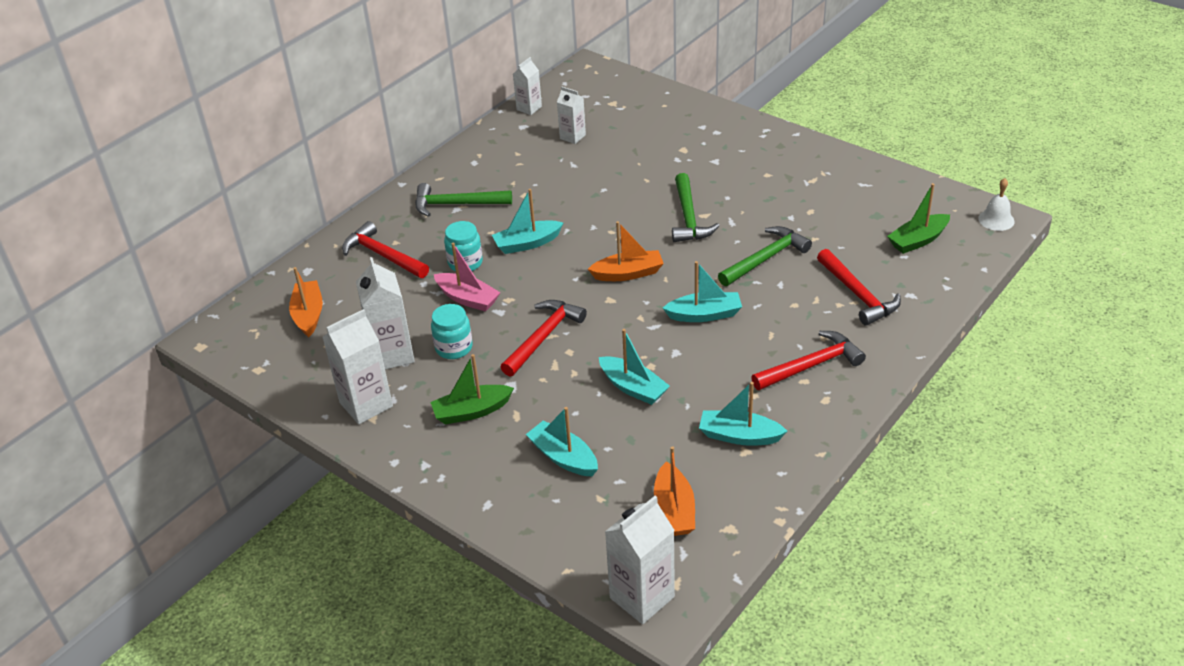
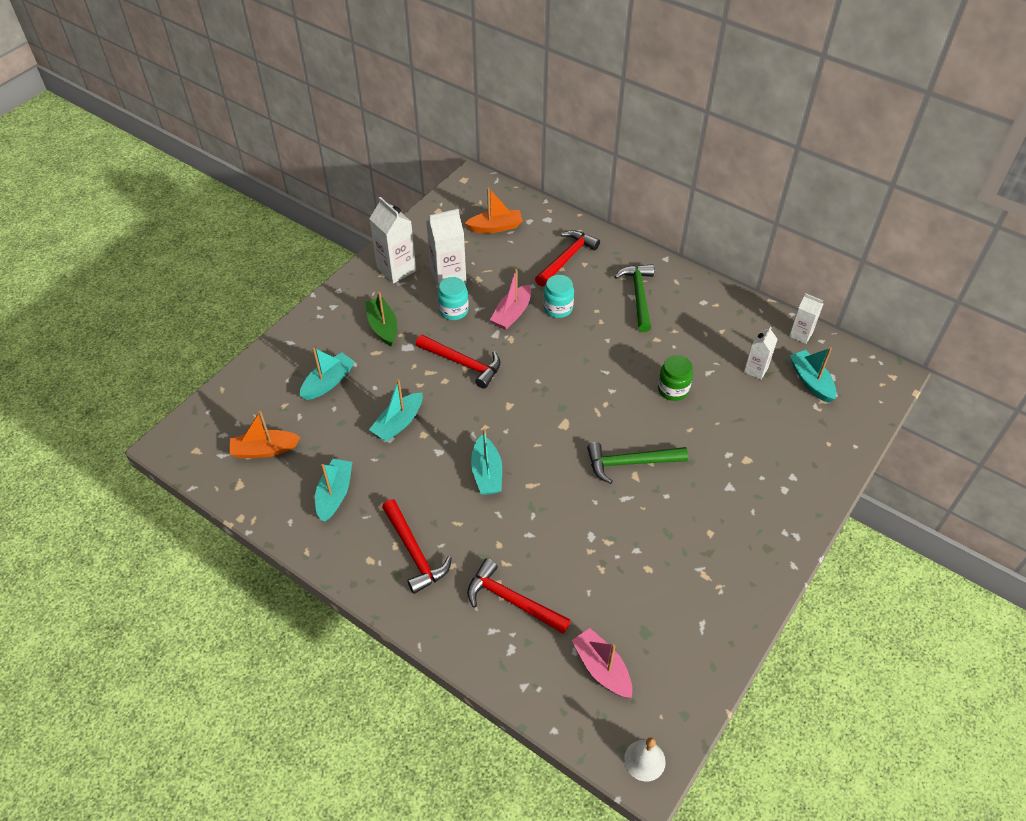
camera: 85 degrees right, 10 degrees up
turquoise boat [492,189,563,254] -> turquoise boat moved to [790,347,836,403]
orange boat [588,221,664,281] -> none
white carton [605,496,675,624] -> none
green hammer [718,226,812,286] -> none
red hammer [817,249,901,326] -> red hammer turned 60 degrees clockwise [467,558,571,634]
green boat [887,183,950,254] -> pink boat [572,628,632,698]
none -> green jar [658,355,693,401]

